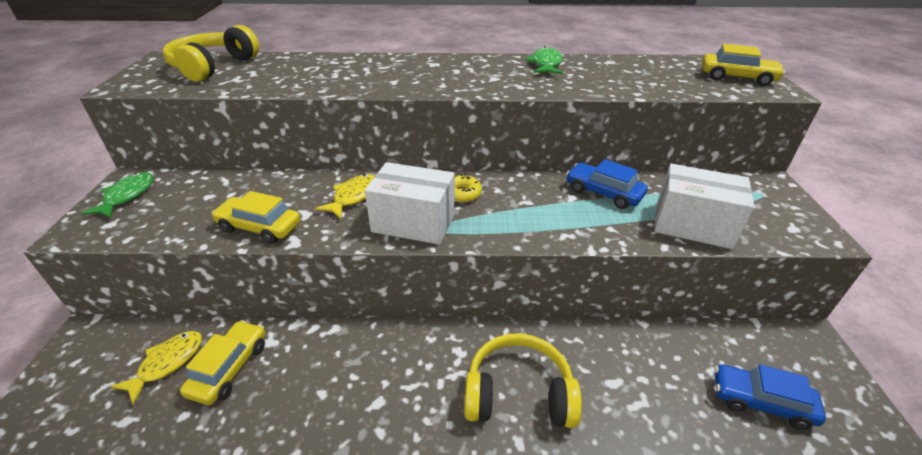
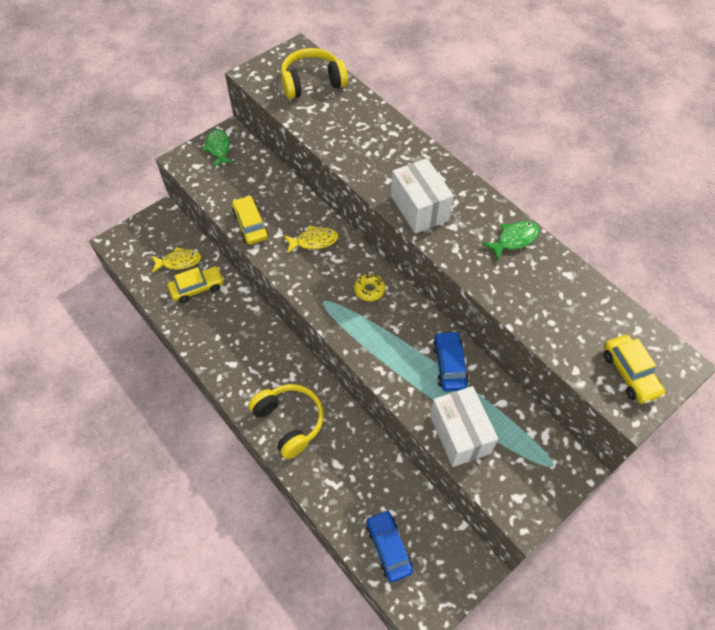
camera: 50 degrees right, 20 degrees up
green fish [81,172,153,218] -> green fish turned 75 degrees counterclockwise [202,129,234,167]
white box [365,162,455,245] -> white box moved to [391,158,454,234]

